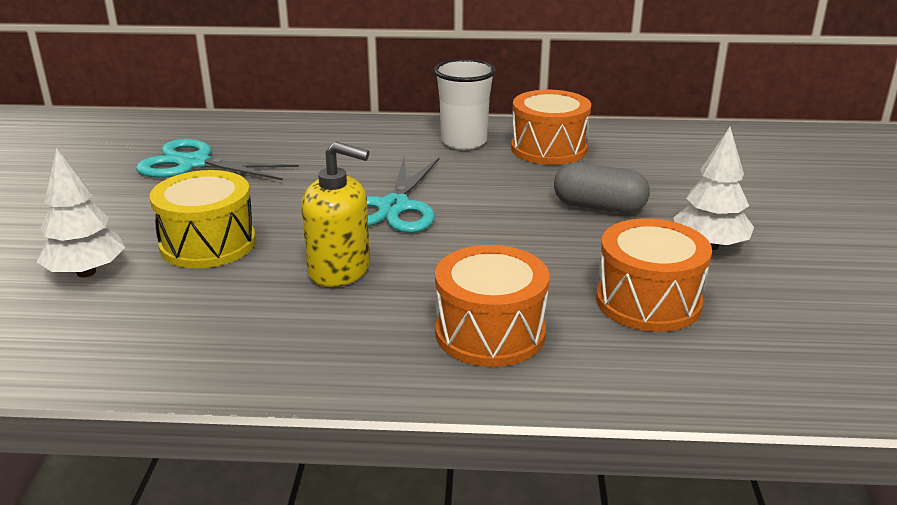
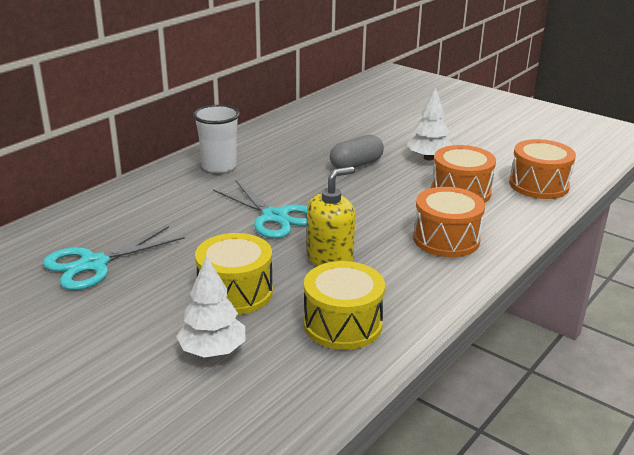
camera: 55 degrees left, 0 degrees up
orange drum [511,90,591,165] -> orange drum moved to [509,139,576,199]
none -> yellow drum [304,261,385,350]

